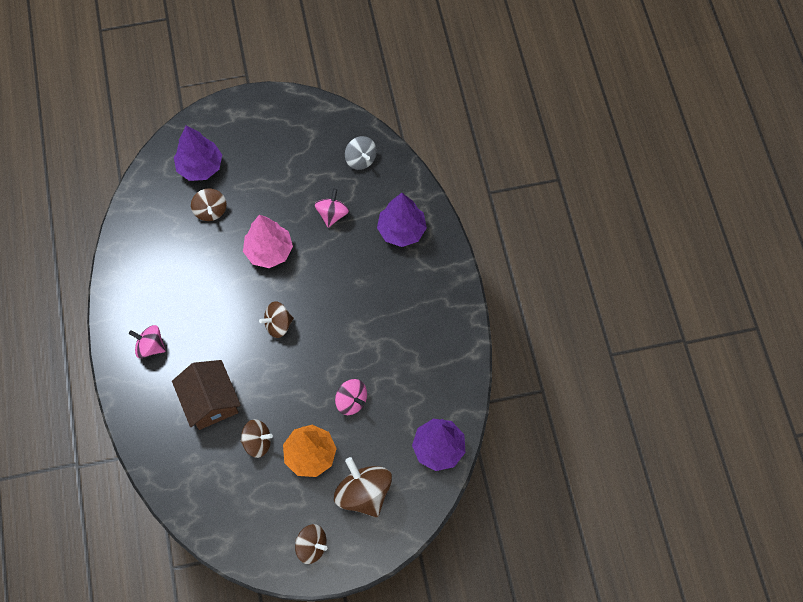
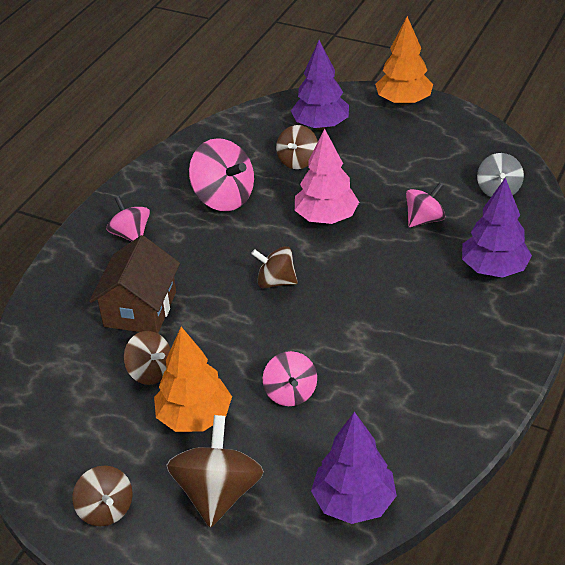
camera: 40 degrees right, 25 degrees down
none -> pink spinning top [189,138,254,211]
none -> orange tree [375,16,433,106]

